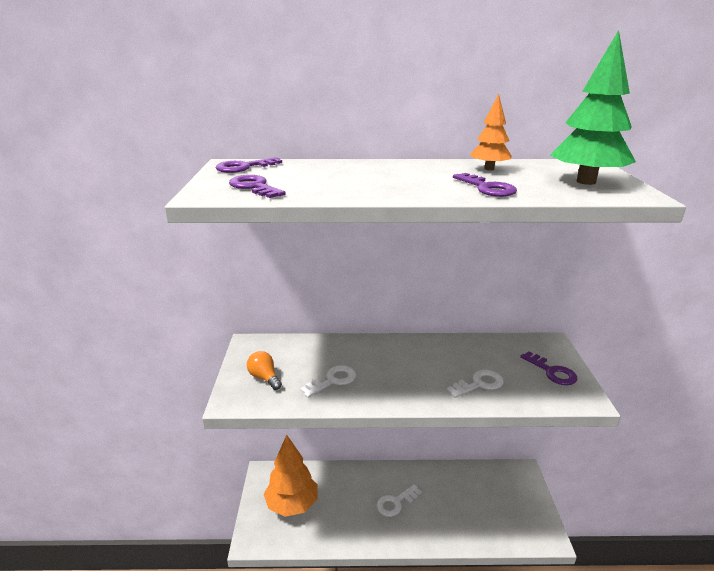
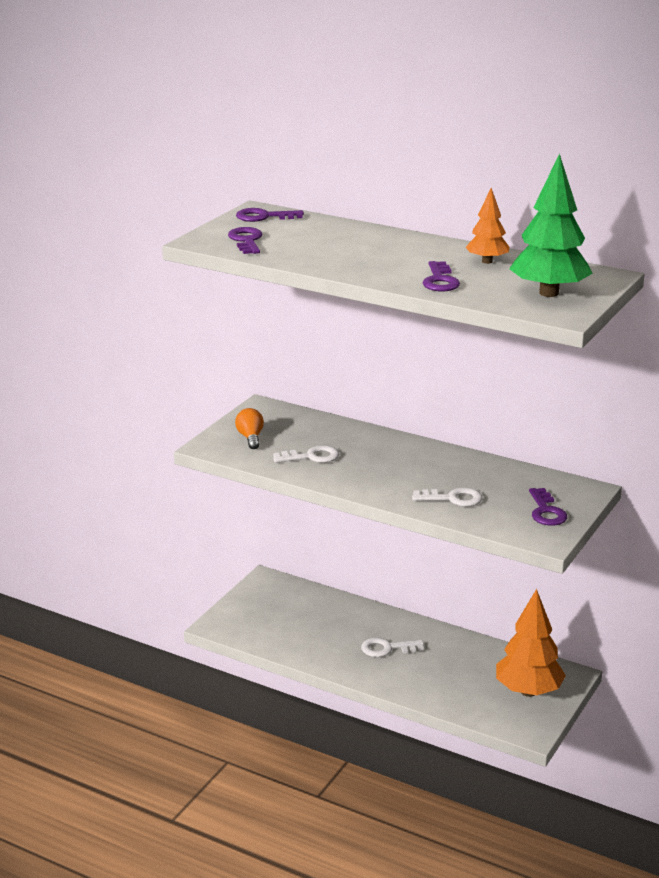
camera: 30 degrees right, 0 degrees up
orange tree [264,435,317,517] -> orange tree moved to [496,589,566,697]

